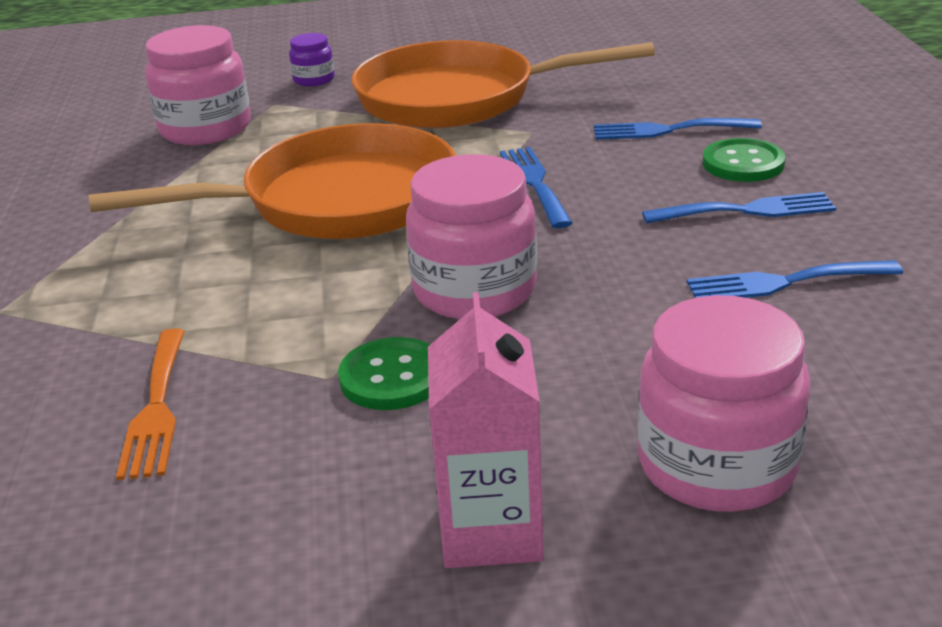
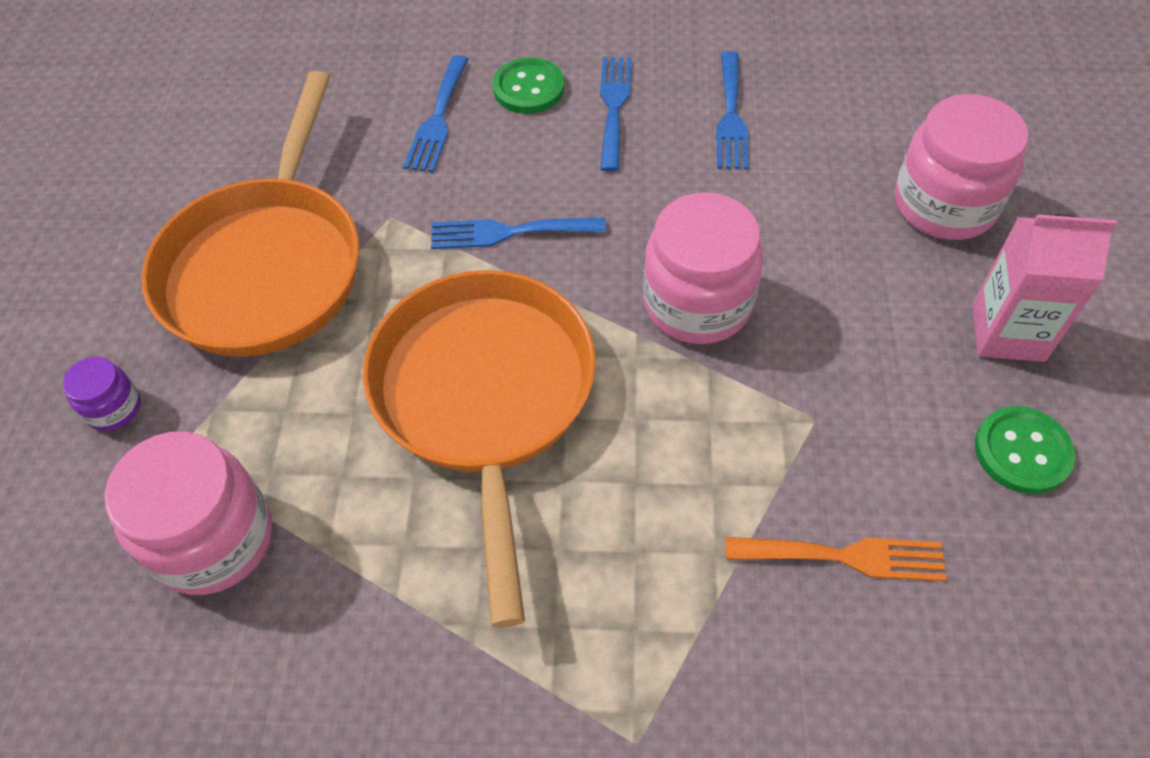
camera: 80 degrees left, 25 degrees up
green button [338,337,431,410] -> green button moved to [975,406,1075,494]

